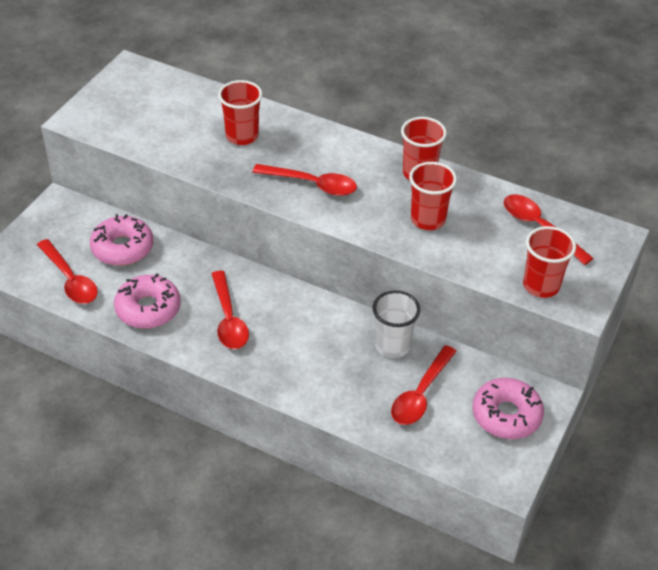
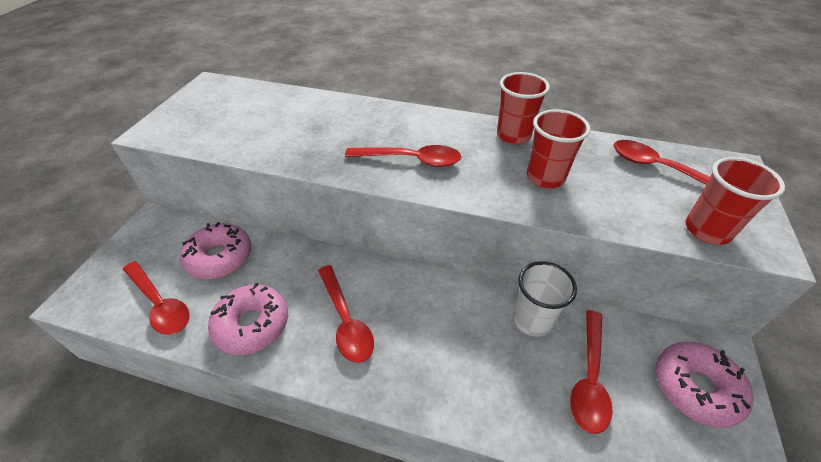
camera: 10 degrees left, 0 degrees up
red cup [218,80,263,145] -> none

